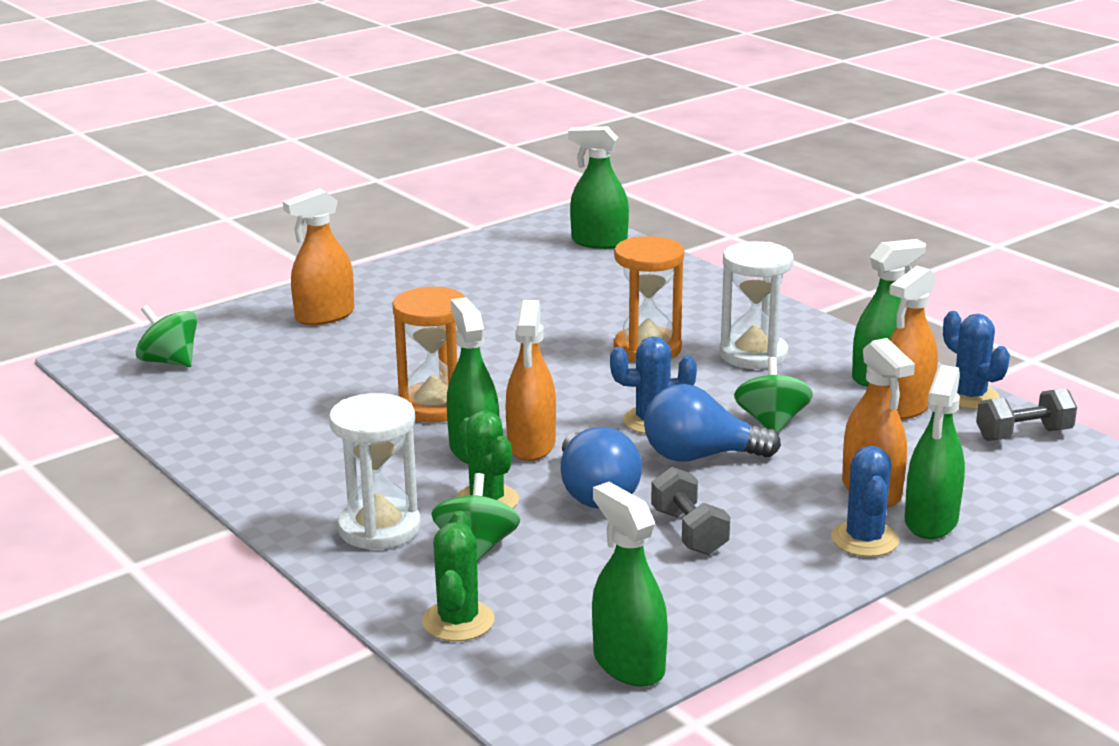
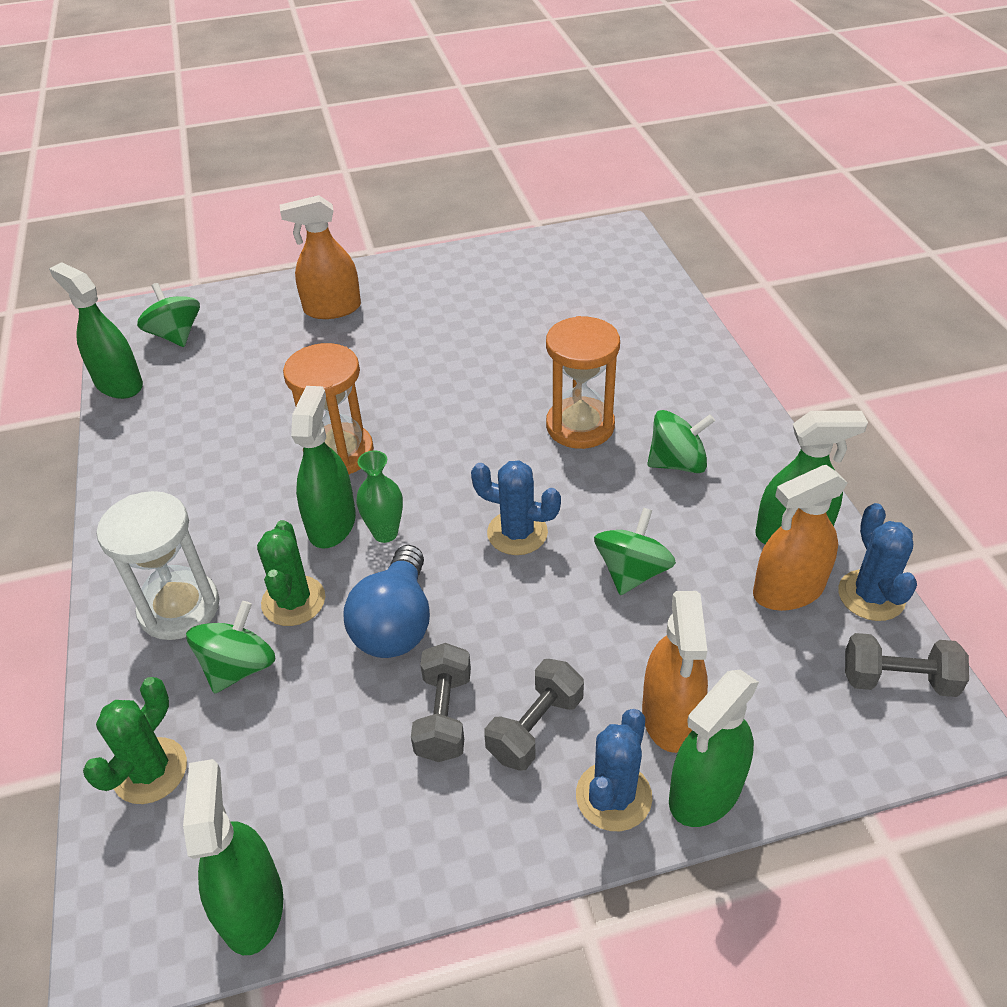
camera: 25 degrees right, 20 degrees up
orange spray bottle [505,300,556,461] -> green vase [356,450,403,543]
green spray bottle [568,126,629,249] -> green spray bottle moved to [49,262,143,399]
blue light bulb [644,384,781,462] -> none
white hourglass [719,241,793,369] -> green spinning top [647,410,715,473]
none -> grey dumbbell [484,659,584,771]

